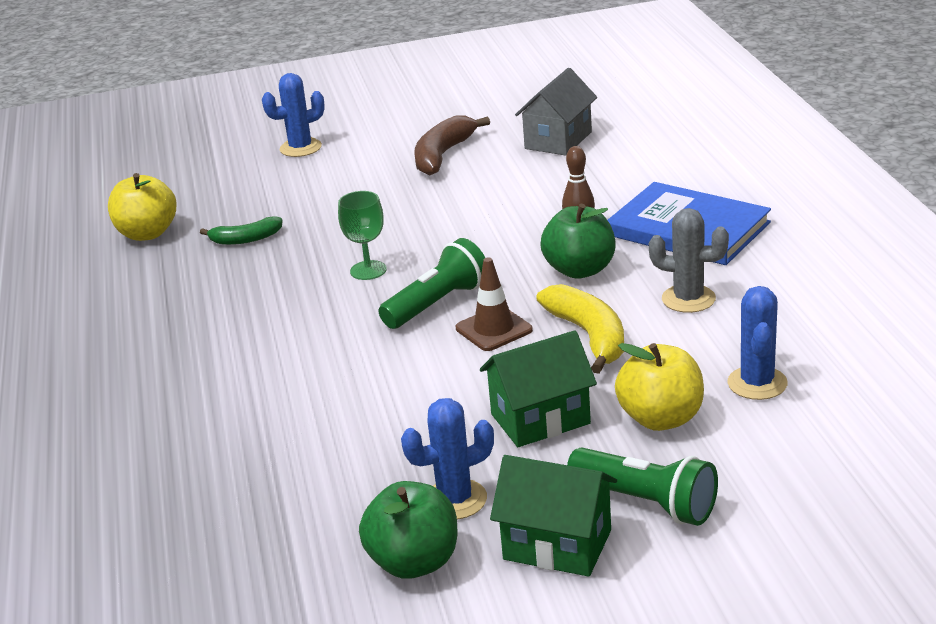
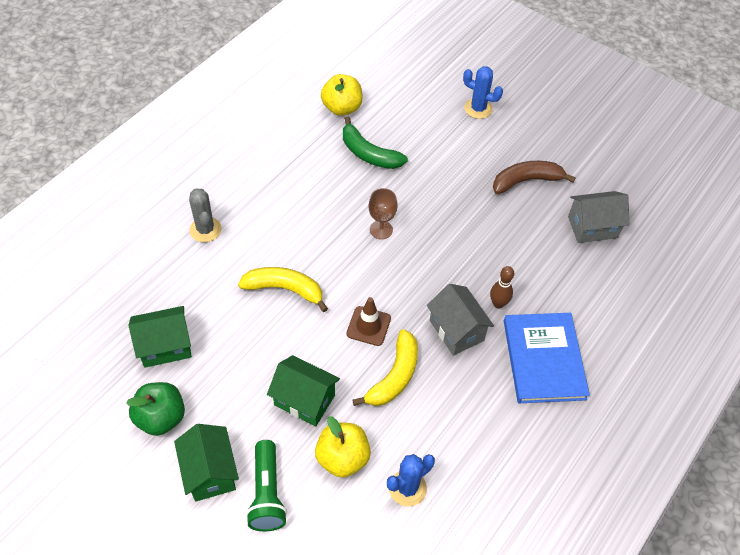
camera: 45 degrees right, 25 degrees up
green banana [200,217,283,245] -> green banana [343,117,408,169], size x1.60
green goblet [338,191,387,280] -> brown goblet [368,188,398,239]
green flashlight [378,238,485,329] -> none
blue cactus [401,398,494,519] -> none
green apple [540,204,615,279] -> grey house [427,284,494,356]
grey cactus [649,208,729,313] -> grey cactus moved to [189,189,222,242]
none -> green house [129,306,192,368]
none -> yellow banana [238,267,328,312]

